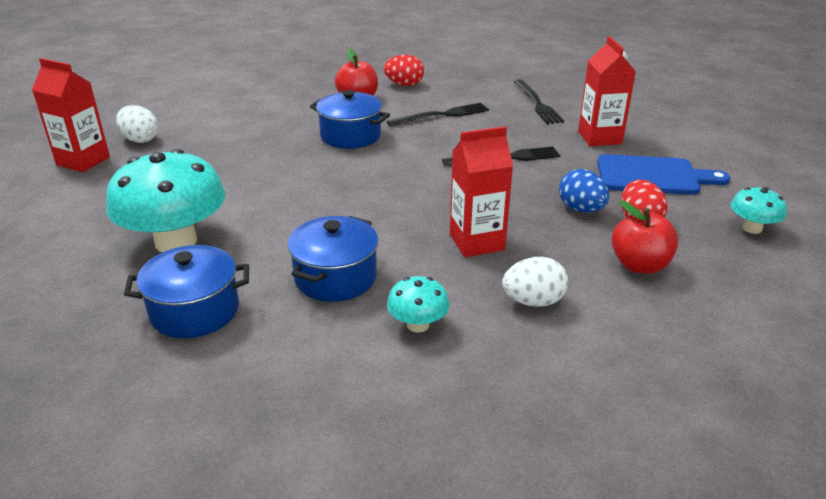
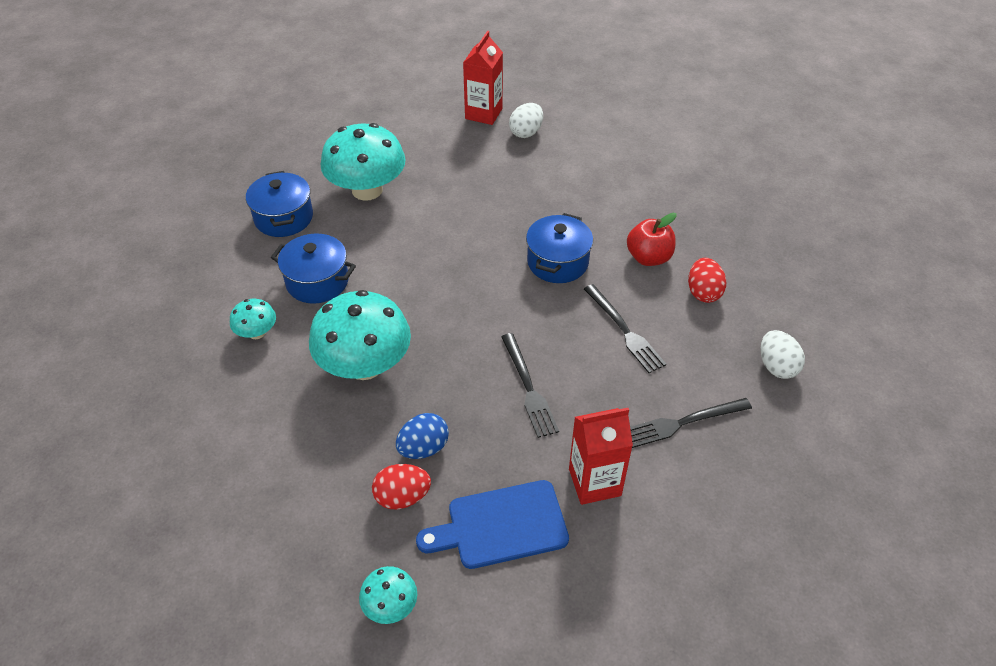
camera: 85 degrees right, 15 degrees up
red carton [450,126,513,257] -> turquoise mushroom [309,290,411,380]
white egg [502,257,568,307] -> white egg moved to [761,330,805,379]
blue cutting board [597,154,730,195] -> blue cutting board turned 75 degrees clockwise [416,480,569,569]
red apple [611,201,679,274] -> none

